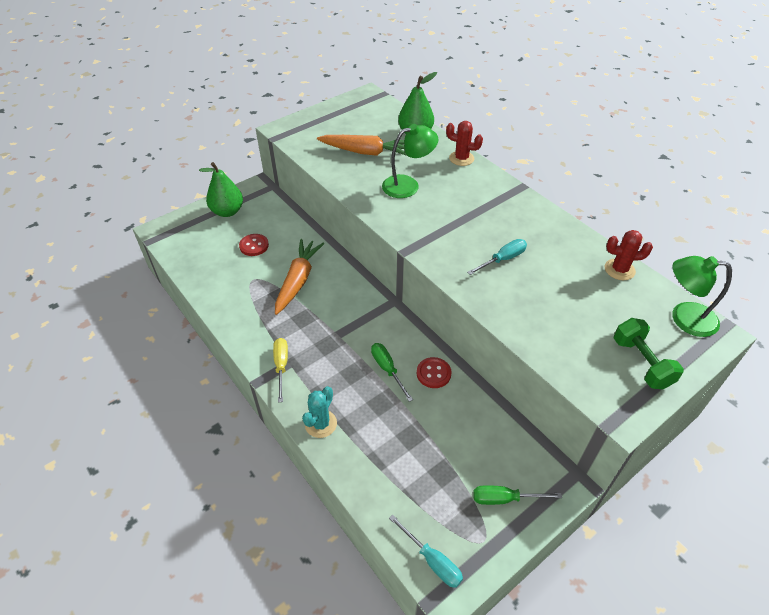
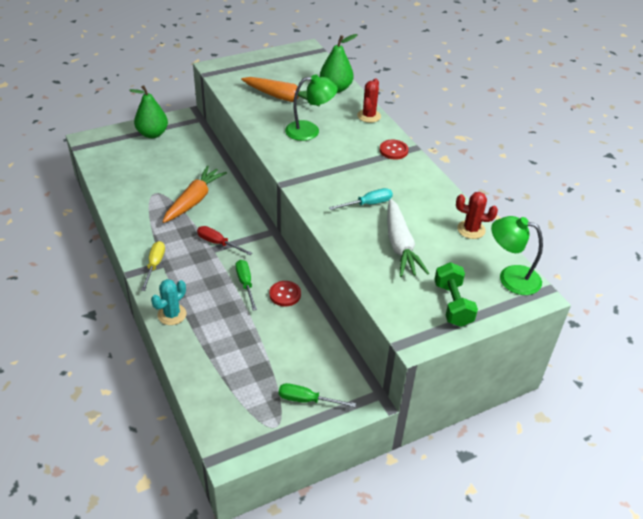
camera: 10 degrees right, 5 degrees down
red button [239,234,269,256] -> red button moved to [380,140,409,159]
turquoise screwdriver [389,515,463,588] -> none
red cactus [446,121,483,166] -> red cactus turned 75 degrees clockwise [357,78,381,123]
none -> red screwdriver [197,226,252,255]
none -> white carrot [387,199,429,277]

